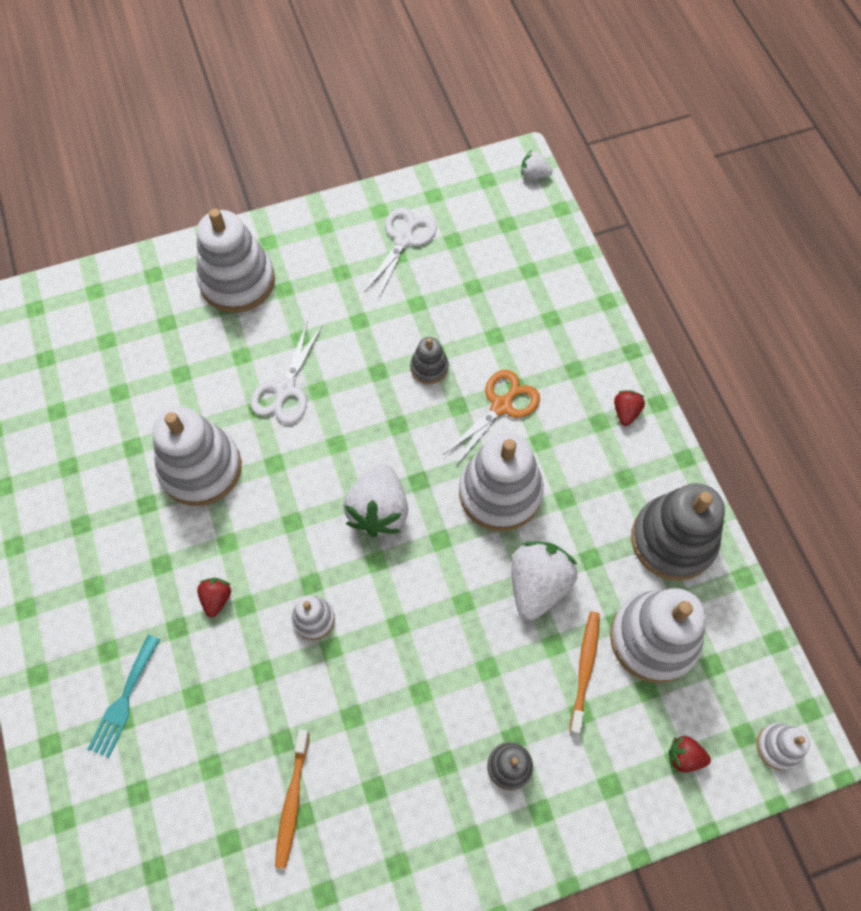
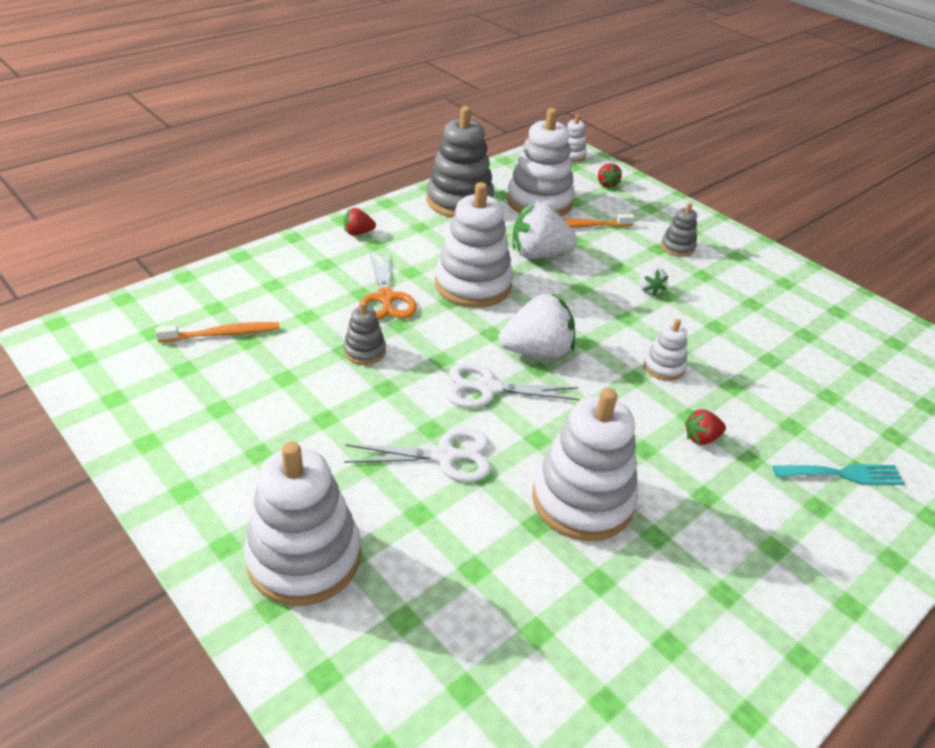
camera: 115 degrees left, 25 degrees down
orange toothbrush [275,730,310,869] -> orange toothbrush moved to [155,322,280,342]
white scissors [364,207,437,298] -> white scissors moved to [447,363,580,408]
orange scissors [443,370,540,466] -> orange scissors turned 120 degrees counterclockwise [359,252,417,320]
white strawberry [521,150,553,179] -> white strawberry moved to [639,267,668,297]

